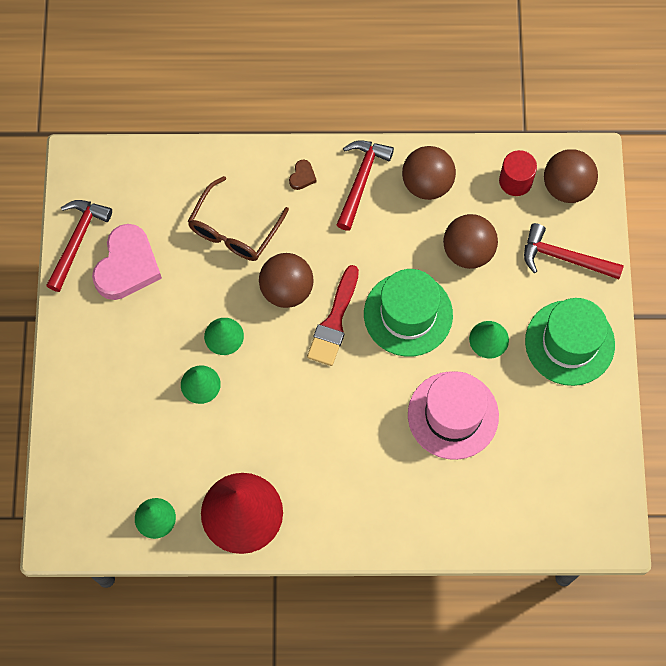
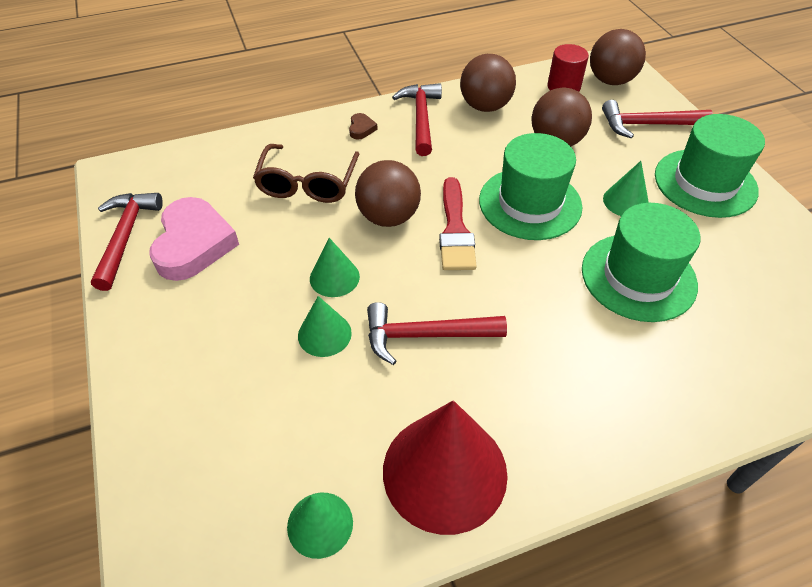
camera: 20 degrees left, 20 degrees down
pink hat [408,371,499,460] -> green hat [582,203,700,322]
none -> red hammer [367,302,507,365]

